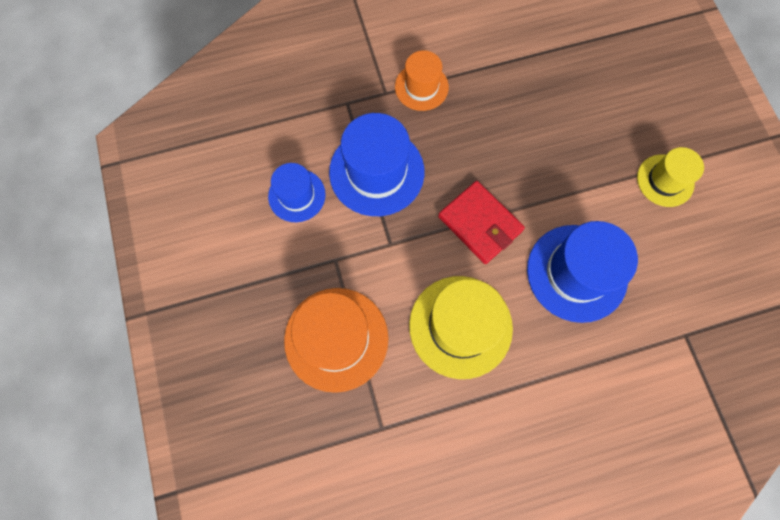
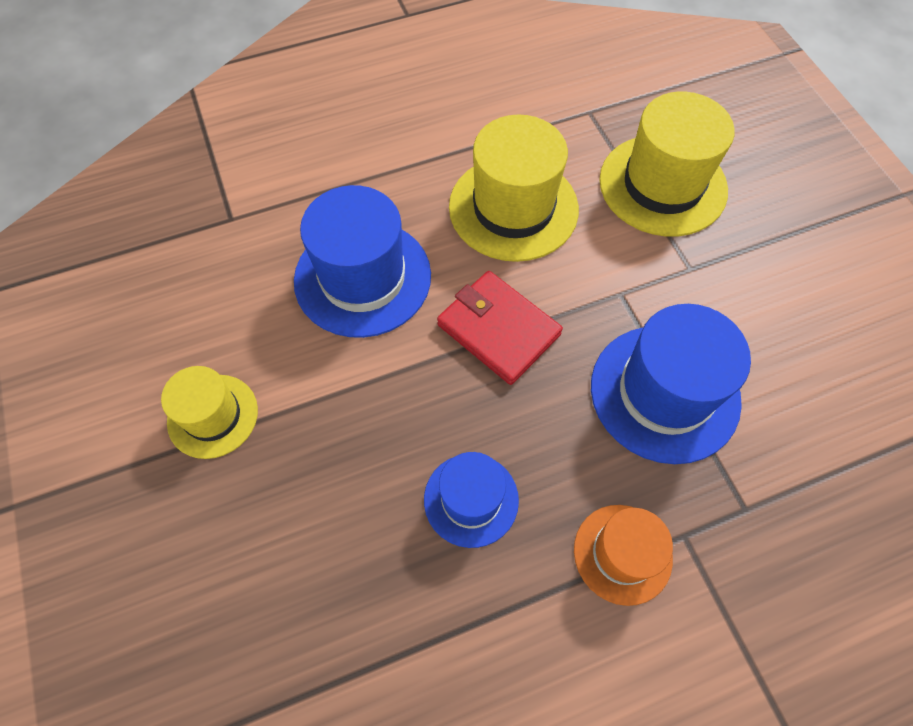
camera: 175 degrees right, 10 degrees down
blue hat [268,163,326,222] -> blue hat moved to [424,452,519,548]
orange hat [284,288,389,393] -> yellow hat [599,92,735,237]

